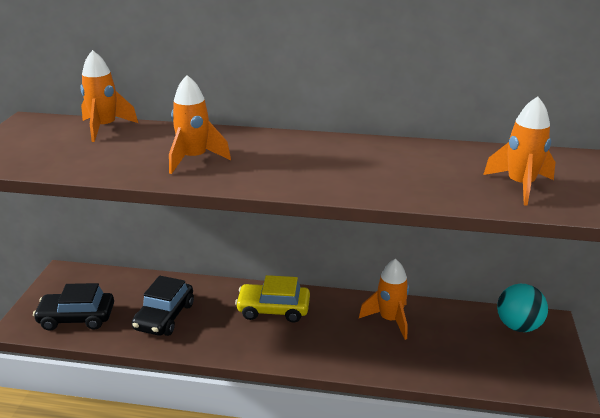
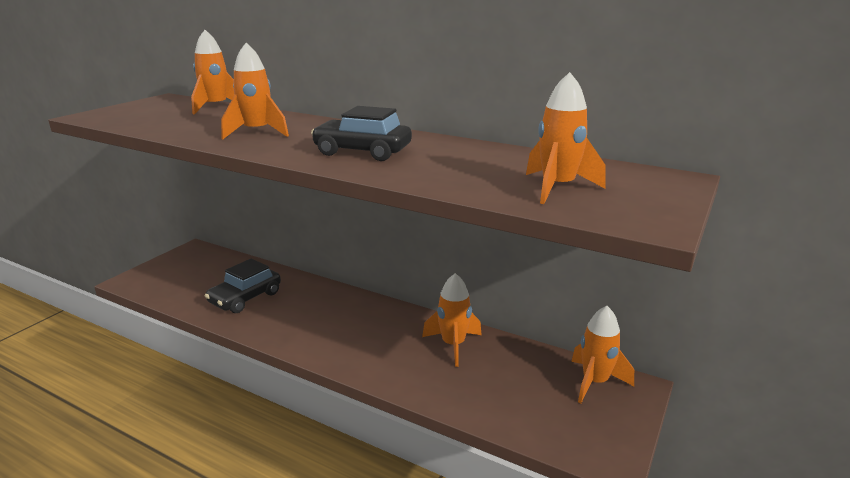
camera: 20 degrees right, 5 degrees down
black car [33,283,114,331] -> black car moved to [311,106,412,161]
yellow car [235,275,310,323] -> none
turquoise ball [497,284,548,332] -> orange rocket [571,306,634,403]

